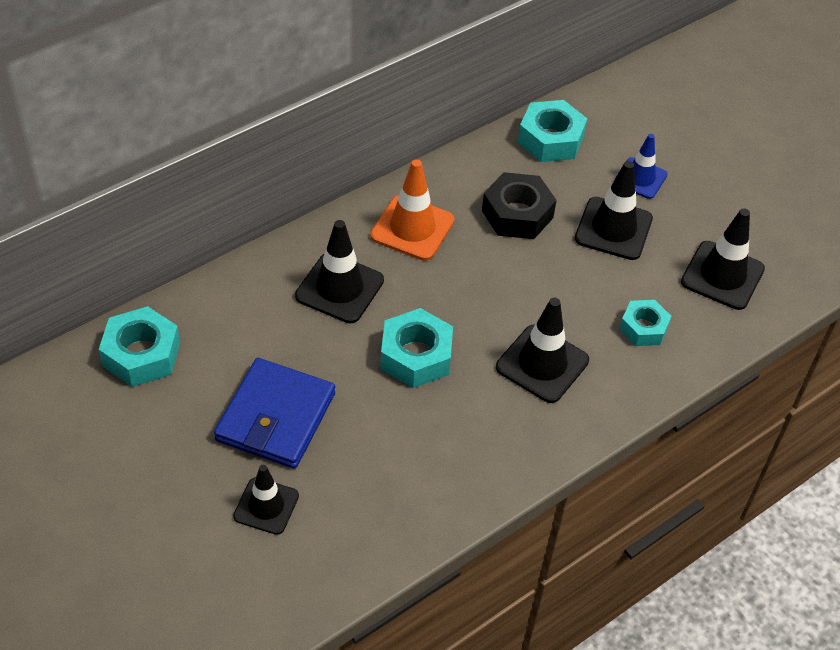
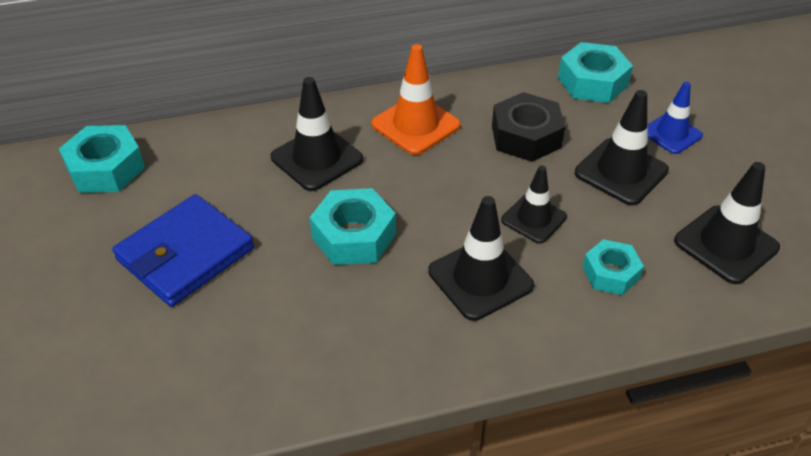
camera: 25 degrees right, 5 degrees down
black traffic cone [233,465,299,535] -> black traffic cone moved to [501,166,567,244]

